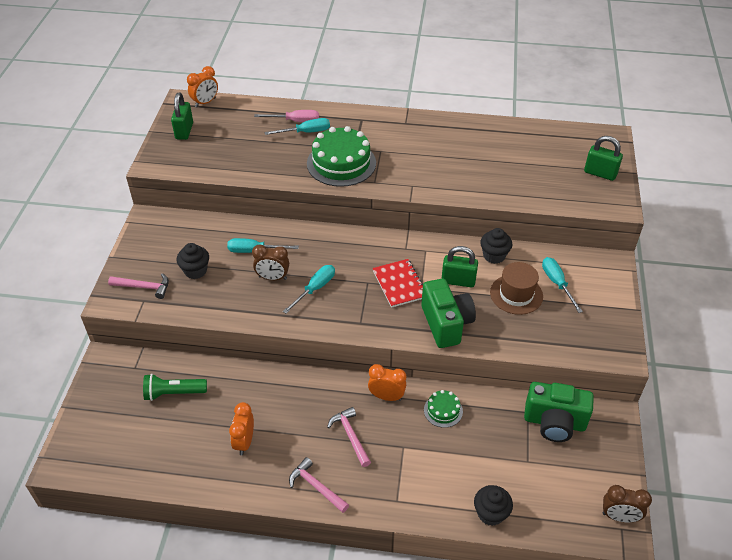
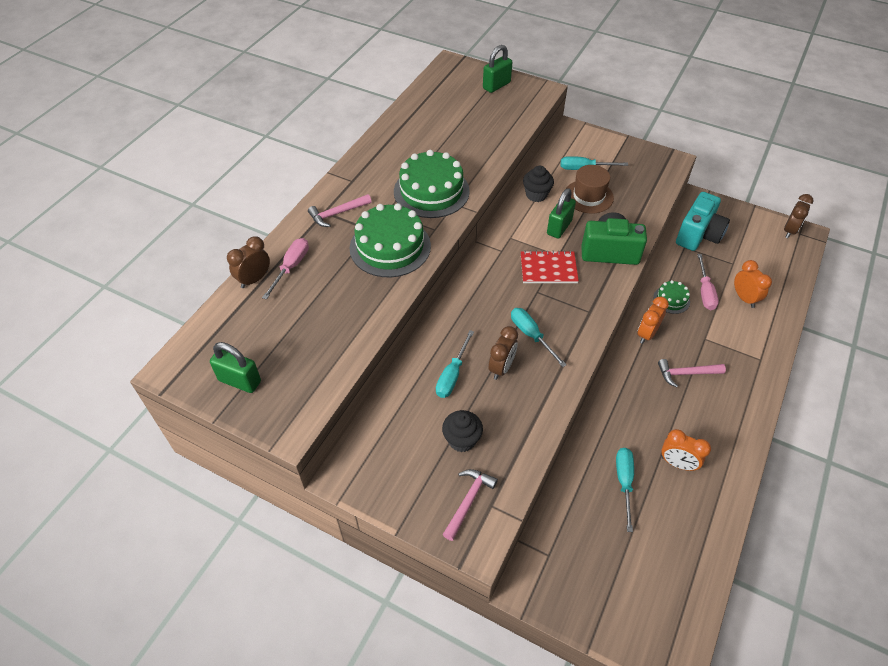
camera: 70 degrees left, 5 degrees up
green flashlight [143,374,207,401] -> none
orange clock [187,66,218,107] -> orange clock moved to [734,260,772,308]
turquoise screwdriver [265,118,330,135] -> turquoise screwdriver moved to [616,448,634,532]
pink hammer [289,457,349,513] -> pink hammer moved to [308,194,372,227]
black cupcake [474,485,513,526] -> none
green camera [524,382,594,442] -> turquoise camera [676,192,730,251]
none -> brown clock [227,236,270,288]
none -> green cake [394,150,470,218]
none -> pink screwdriver [697,254,719,310]

